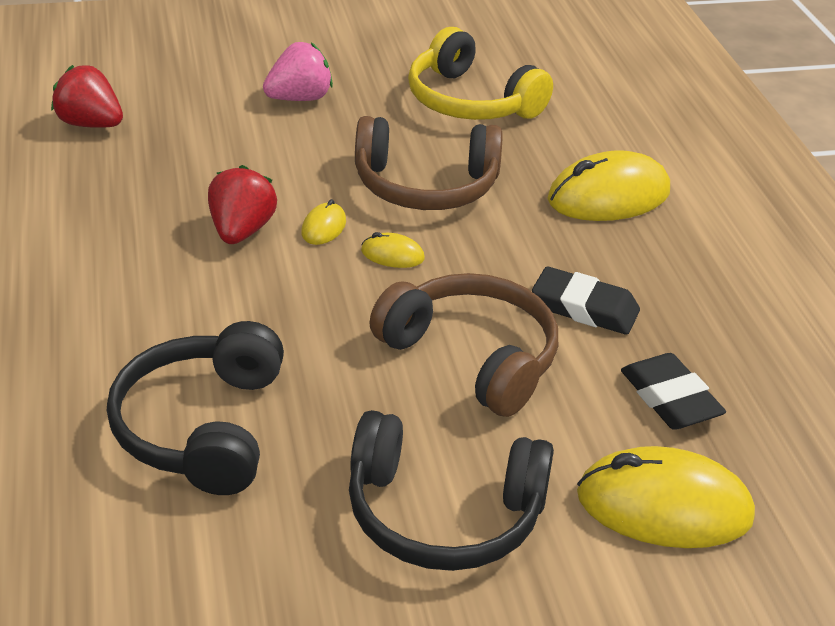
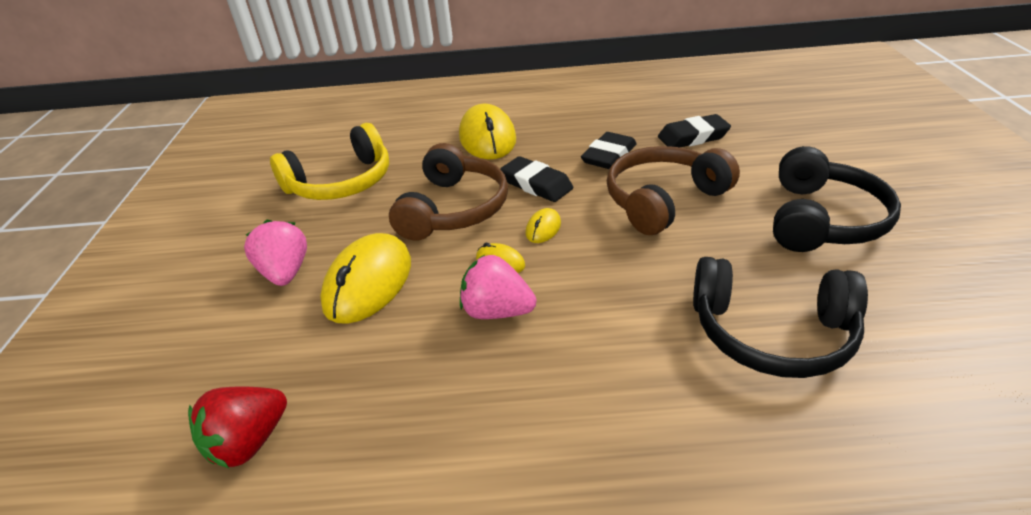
camera: 75 degrees left, 0 degrees up
red strawberry [208,165,277,244] -> pink strawberry [460,255,537,319]
yellow mouse [577,446,755,548] -> yellow mouse moved to [320,233,411,324]
none -> black eraser [500,156,573,202]

